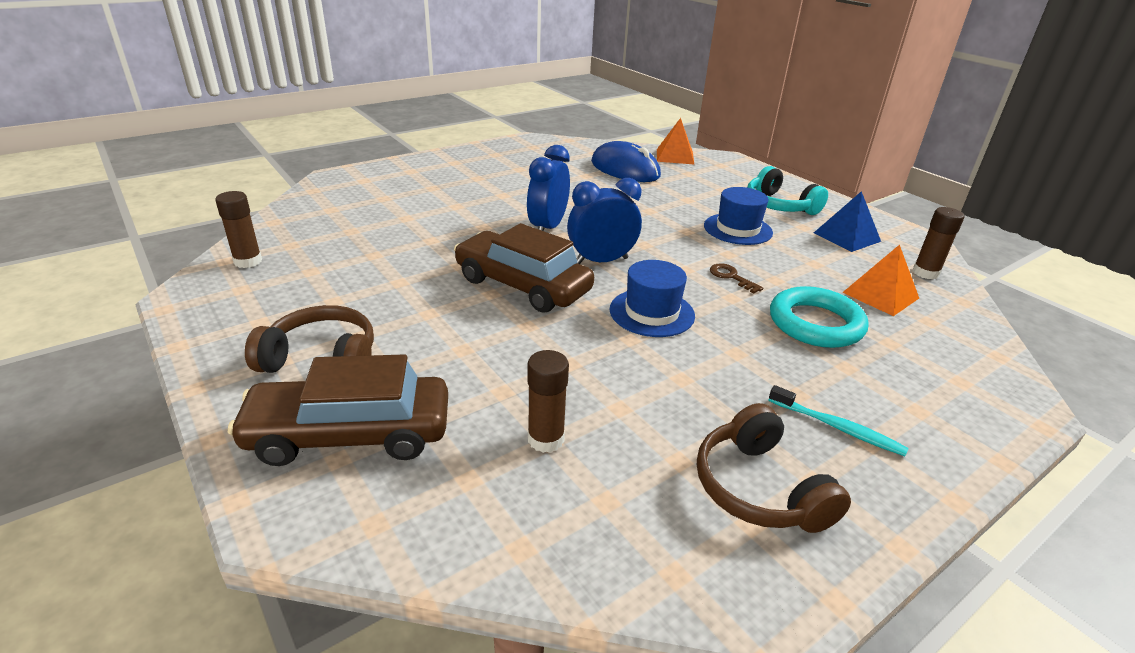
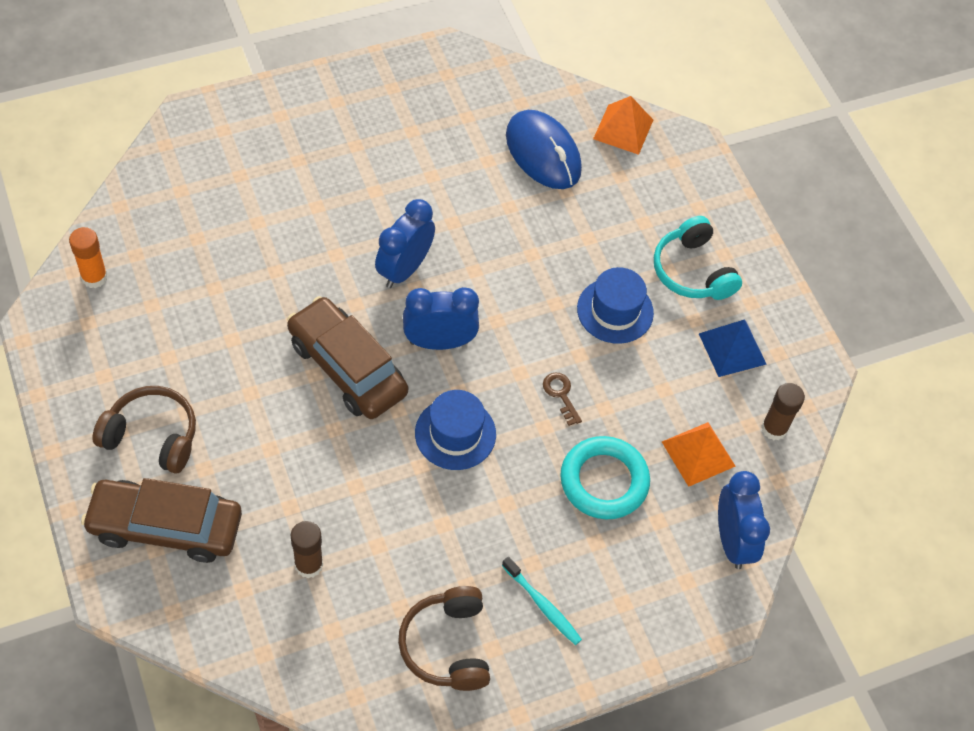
camera: 10 degrees right, 25 degrees up
brown glue stick [215,191,262,268] -> orange glue stick [69,227,108,288]
none -> blue clock [718,471,770,569]

